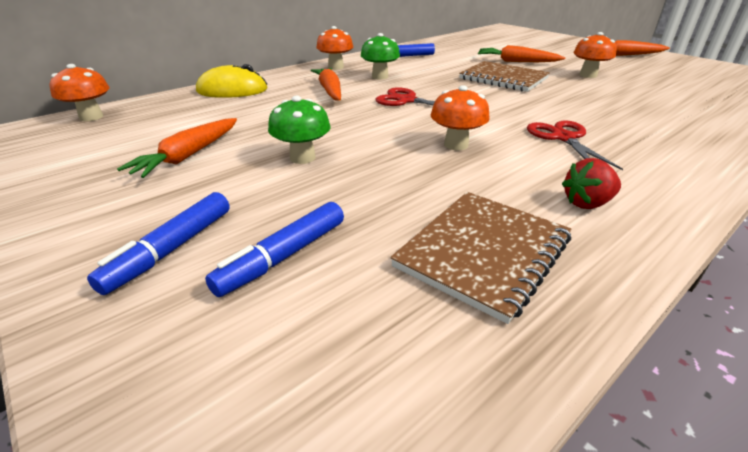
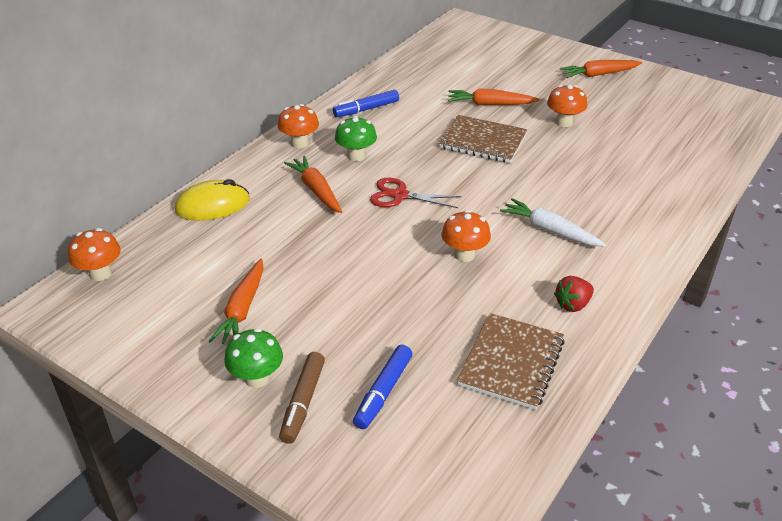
camera: 15 degrees left, 5 degrees up
blue marker [87,192,230,295] -> brown marker [279,352,325,444]
green mushroom [268,96,330,164] -> green mushroom moved to [224,328,283,388]
red scissors [527,120,623,170] -> white carrot [500,198,606,247]

